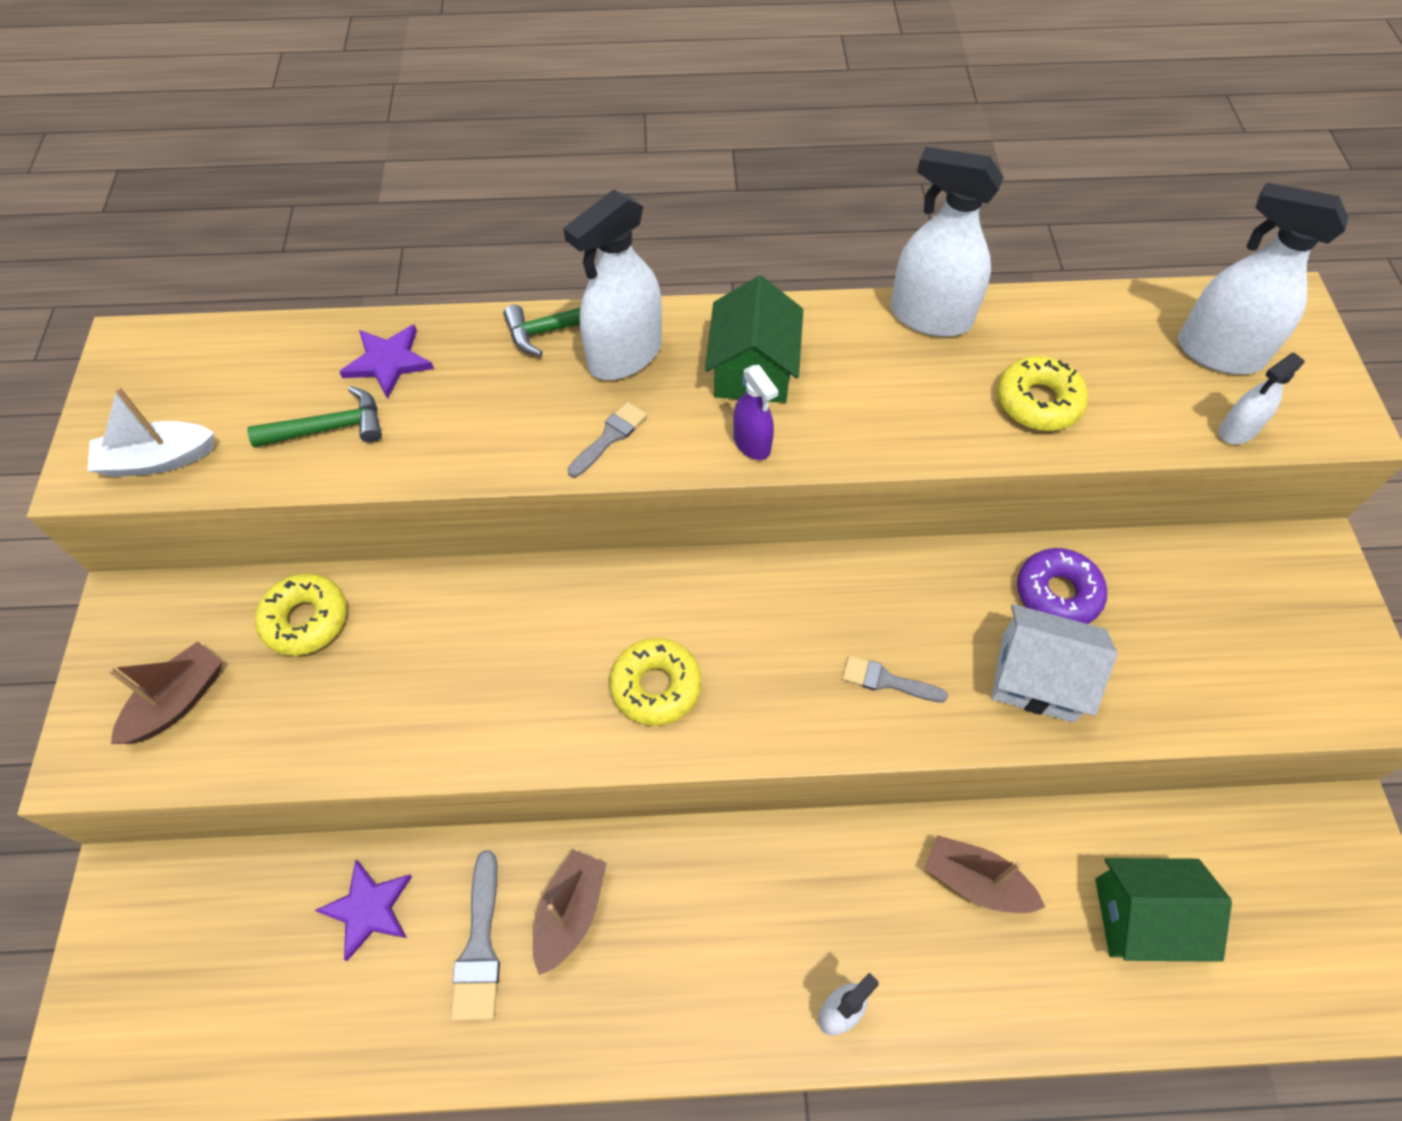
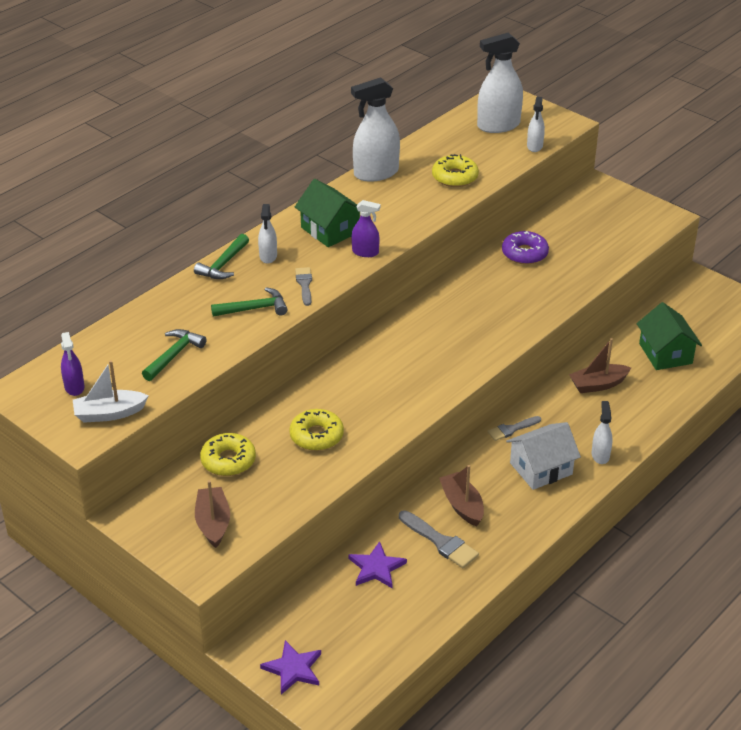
camera: 45 degrees left, 20 degrees down
white boat [87,386,214,477] -> white boat turned 45 degrees clockwise [73,360,148,423]
purple star [340,324,434,399] -> purple star moved to [260,640,321,695]
white spray bottle [563,189,662,380] -> white spray bottle [258,204,277,264], size x0.54
yellow donut [610,638,701,726] -> yellow donut moved to [289,409,344,451]
grey brush [842,656,948,703] -> grey brush moved to [487,416,541,441]
white house [991,604,1118,723] -> white house moved to [506,422,581,490]
green house [1095,858,1232,962] -> green house turned 60 degrees counterclockwise [637,302,702,370]
none -> purple spray bottle [61,332,85,396]
none -> green hammer [211,287,288,317]

